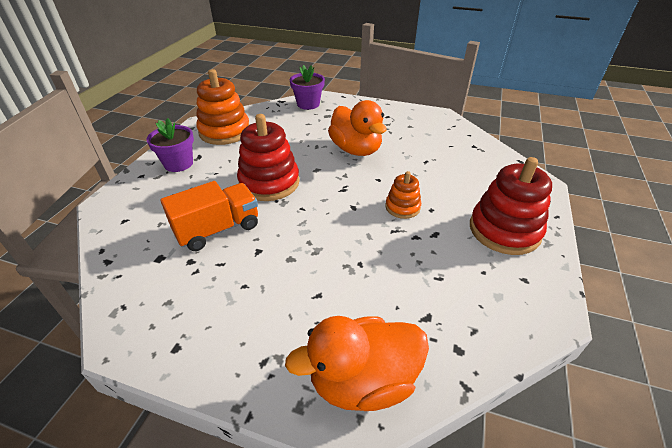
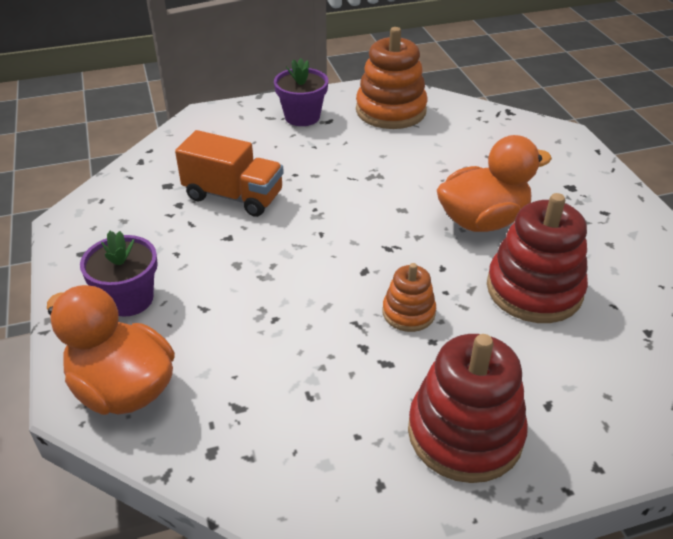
camera: 55 degrees right, 0 degrees up
red stacking toy [237,114,300,201] -> red stacking toy moved to [487,193,588,323]
purple flower pot [290,65,325,110] -> purple flower pot moved to [80,231,158,316]
orange duck [328,100,386,156] -> orange duck turned 135 degrees counterclockwise [437,135,552,232]

